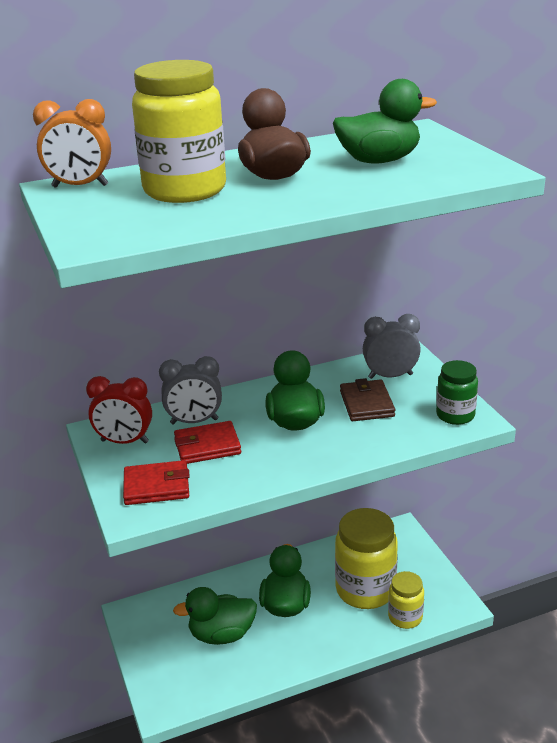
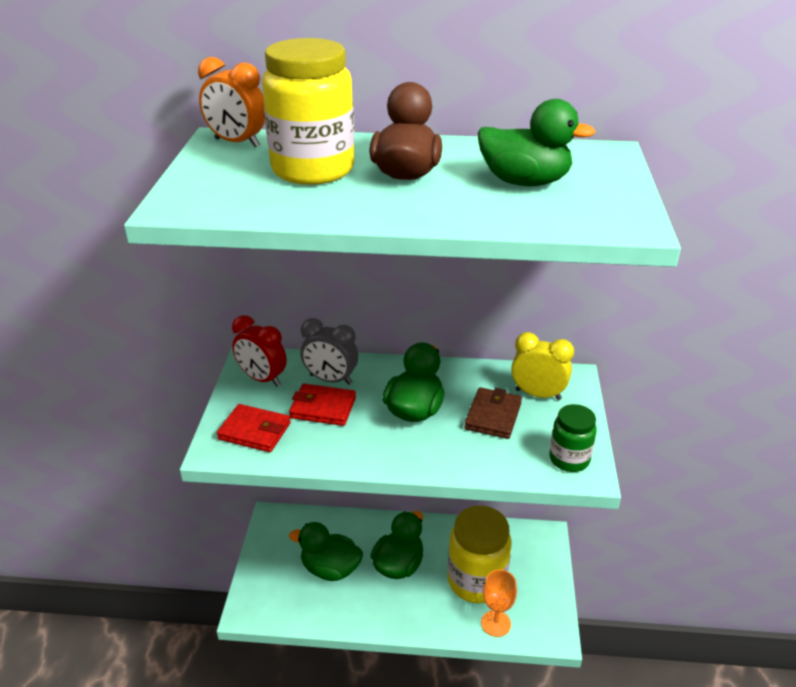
camera: 25 degrees right, 5 degrees up
grey clock [363,314,421,379] -> yellow clock [511,332,574,400]
yellow jar [388,571,424,629] -> orange goblet [481,570,517,637]

